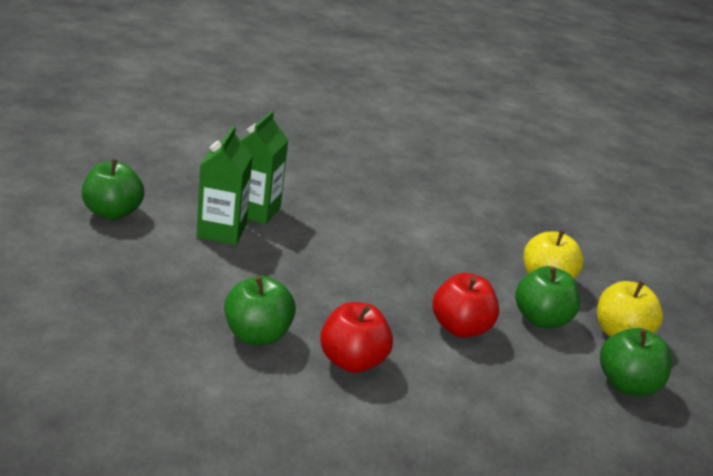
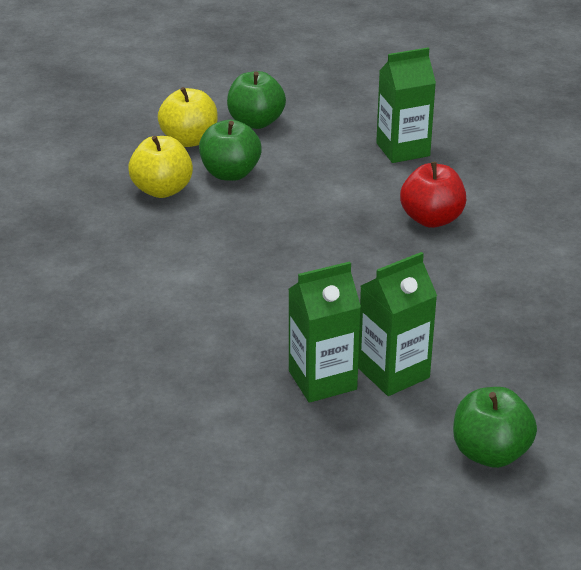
camera: 125 degrees left, 5 degrees up
green apple [224,276,296,345] -> none
red apple [432,273,499,338] -> none
none -> green carton [376,48,436,163]

